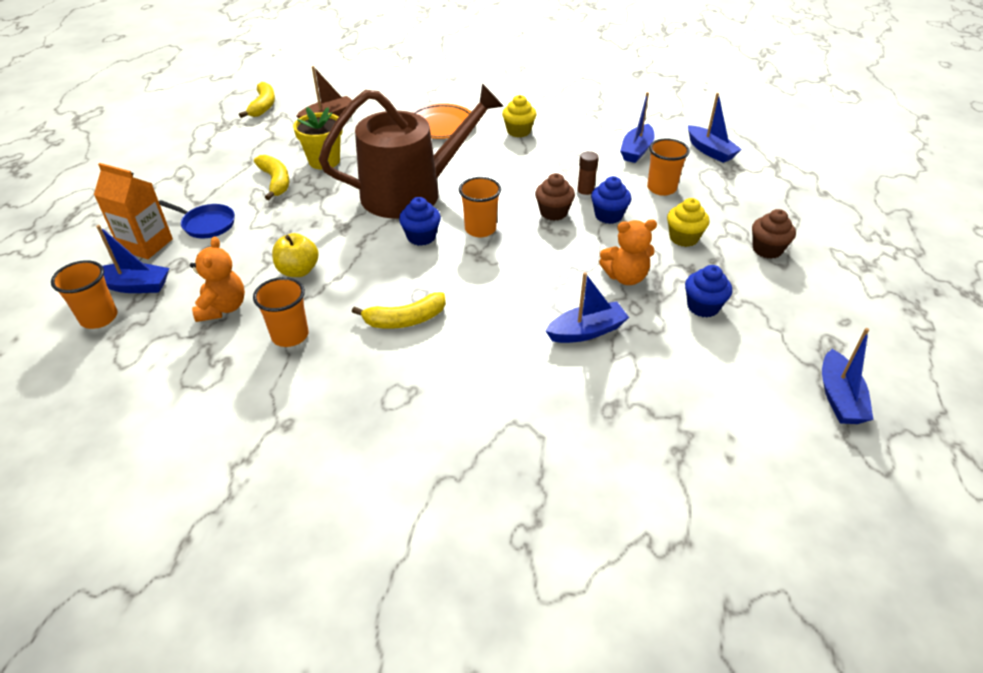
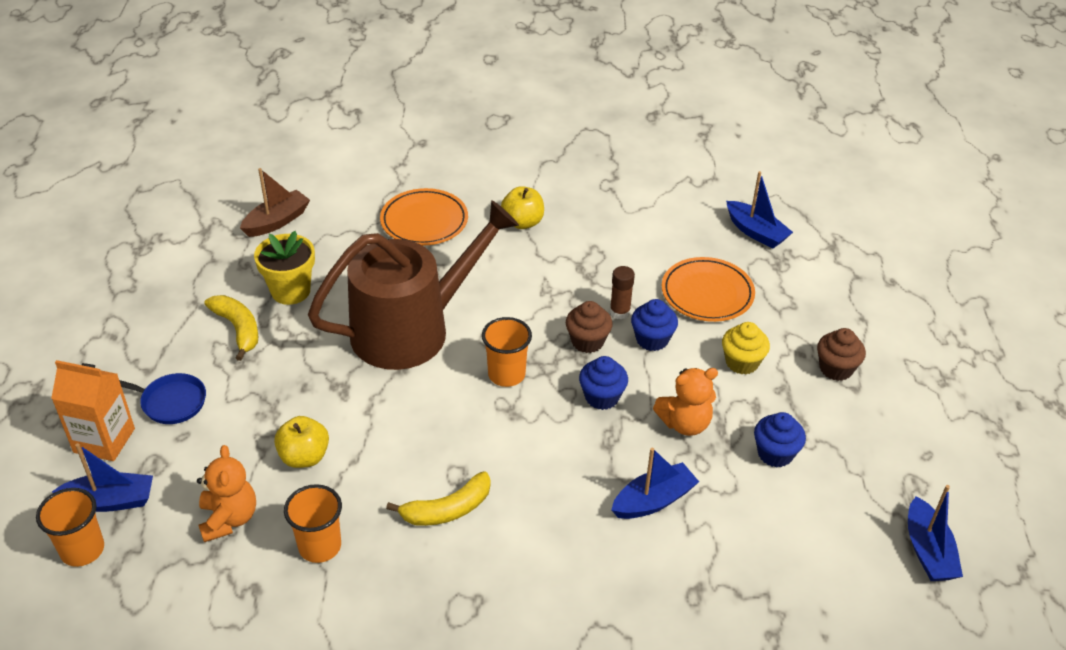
camera: 10 degrees left, 0 degrees up
yellow banana [239,82,275,118] -> none
blue cupcake [399,197,441,246] -> blue cupcake moved to [579,356,628,410]
yellow cupcake [502,95,537,137] -> yellow apple [501,186,544,229]
blue boat [620,92,655,163] -> none
orange cup [647,138,690,196] -> orange plate [662,257,755,322]

